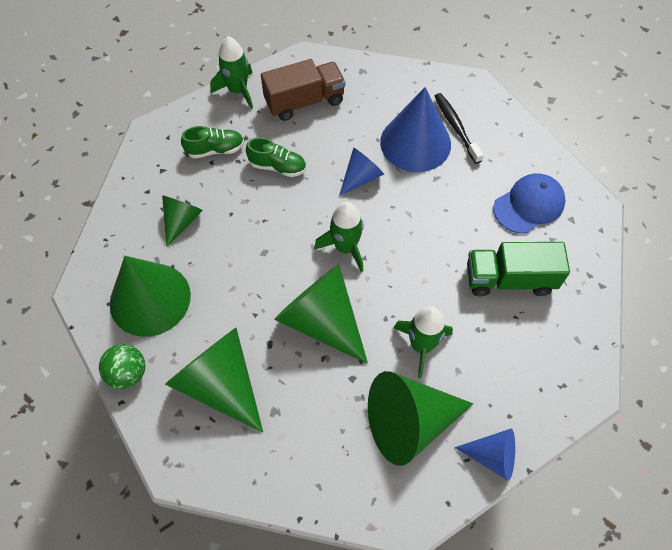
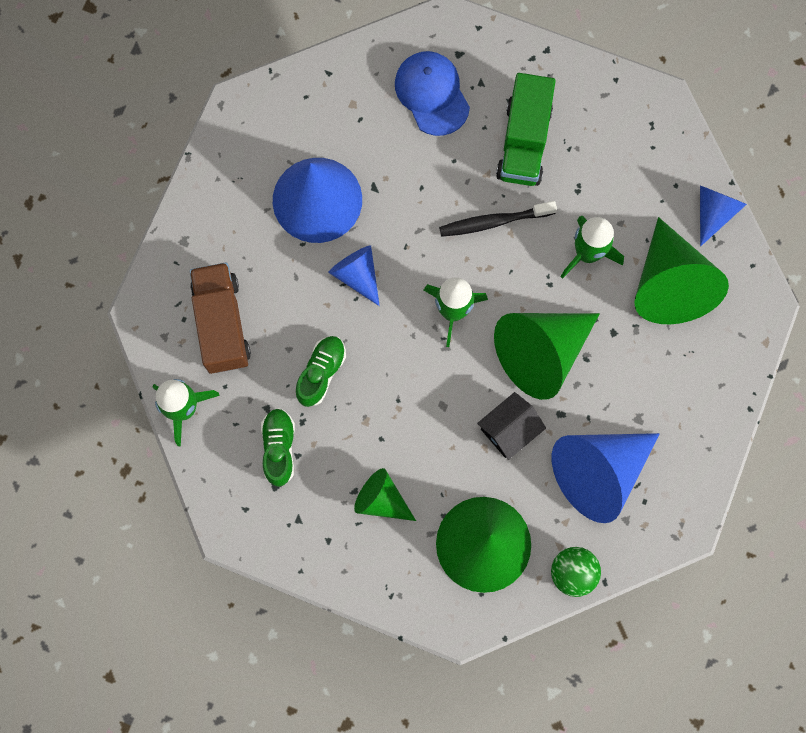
camera: 80 degrees left, 15 degrees up
green cone [165,328,263,432] -> blue cone [552,433,659,523]
black toothbrush [435,93,484,164] -> black toothbrush moved to [439,201,557,237]
none -> black house [477,392,546,460]

